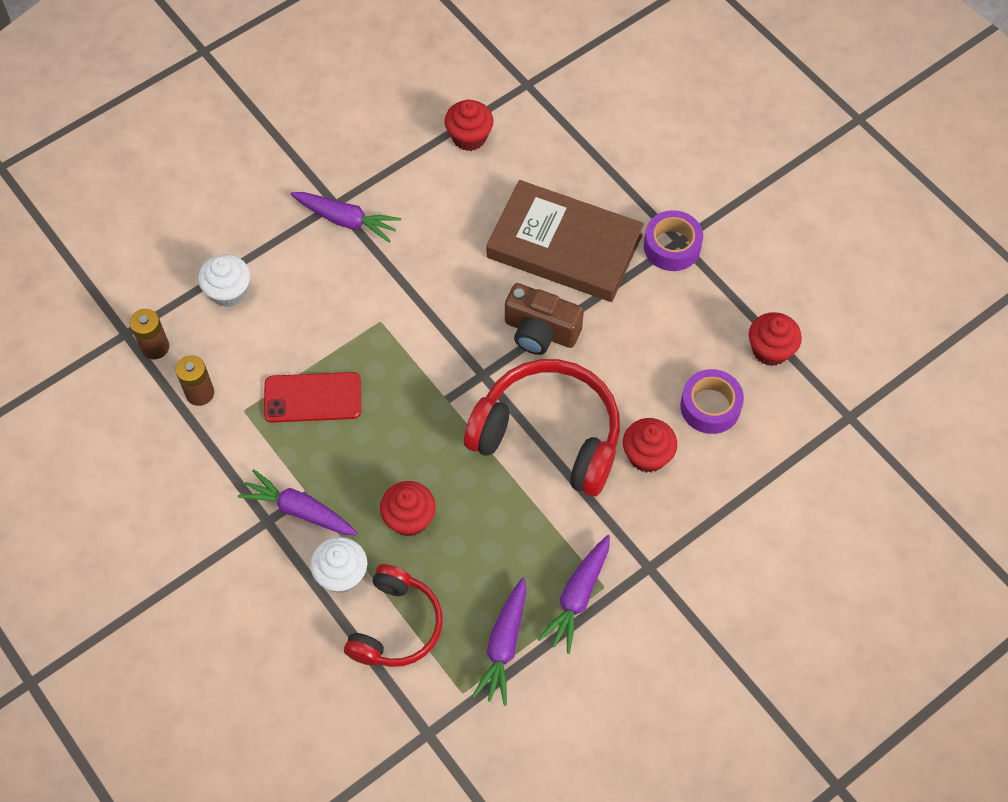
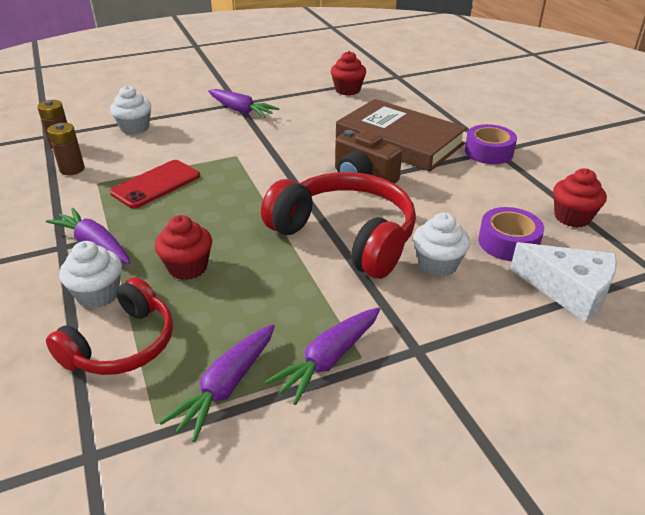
camera: 15 degrees right, 25 degrees down
red phone [264,372,361,423] -> red phone turned 60 degrees counterclockwise [110,160,200,208]
red cupcake [623,418,677,473] -> white cupcake [413,213,470,277]
none -> white cheese [510,242,617,322]

